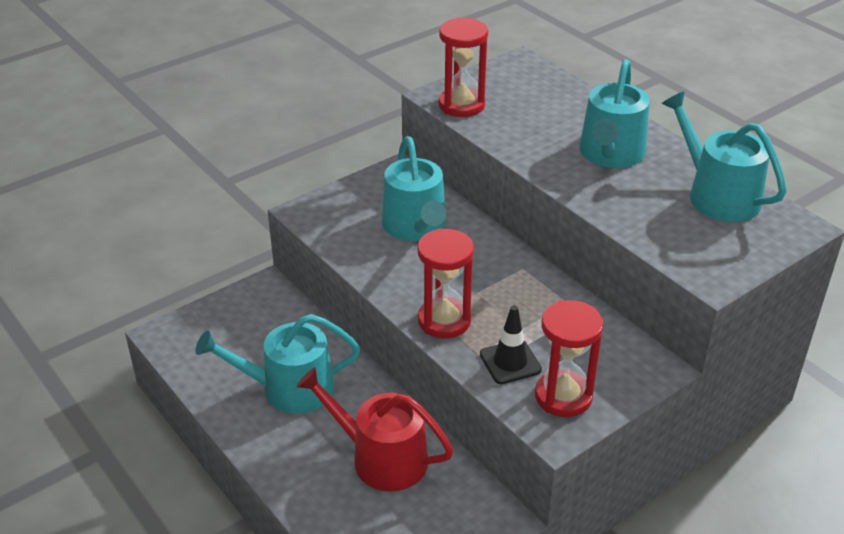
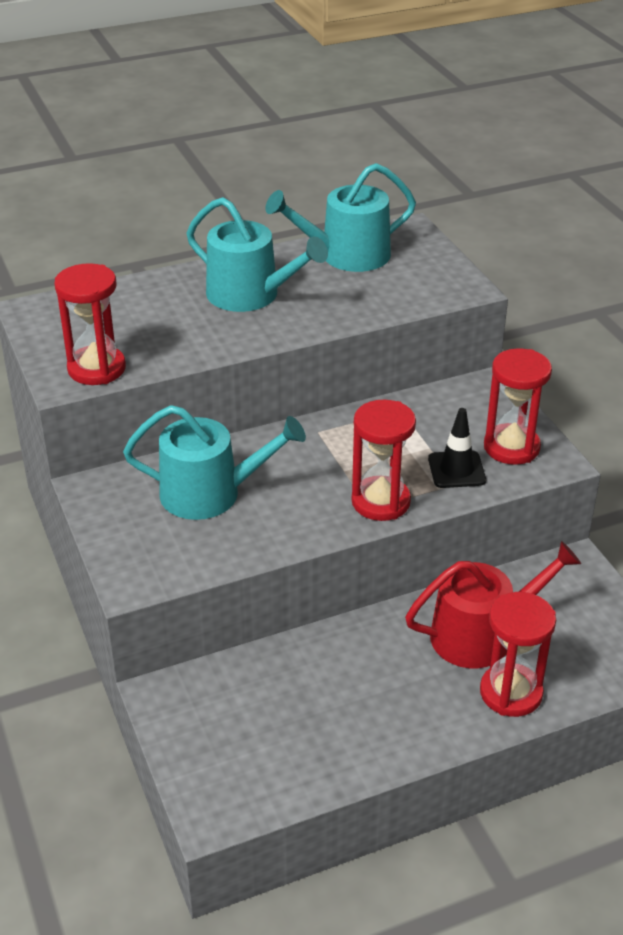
camera: 75 degrees left, 0 degrees up
turquoise watering can [196,314,360,413] -> none
red watering can [296,367,454,492] -> red watering can turned 150 degrees counterclockwise [405,541,581,668]
none -> red hourglass [480,592,556,717]

